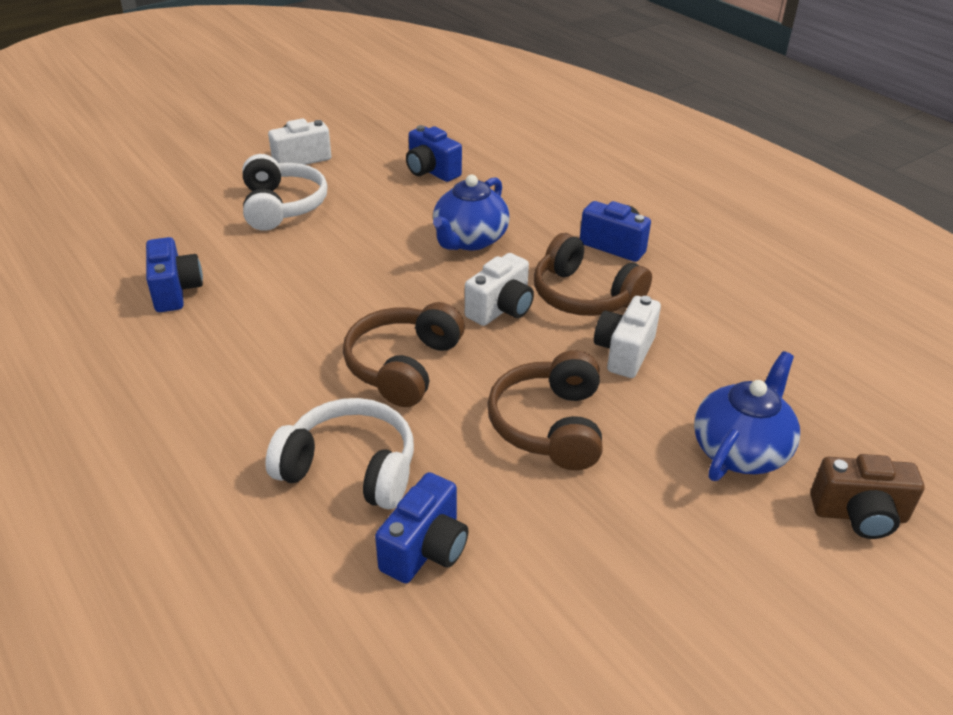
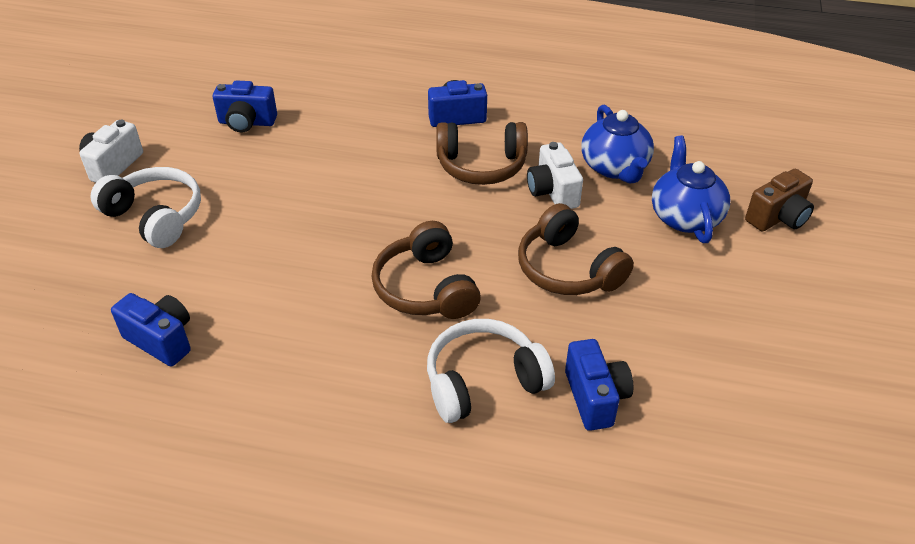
camera: 40 degrees left, 5 degrees up
blue teapot [433,175,510,250] -> blue teapot moved to [581,105,654,184]
white camera [465,253,534,326] -> none

